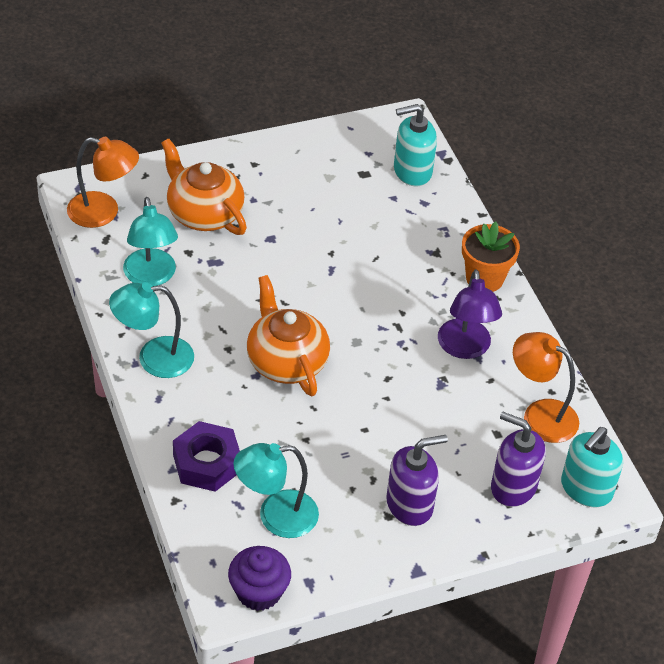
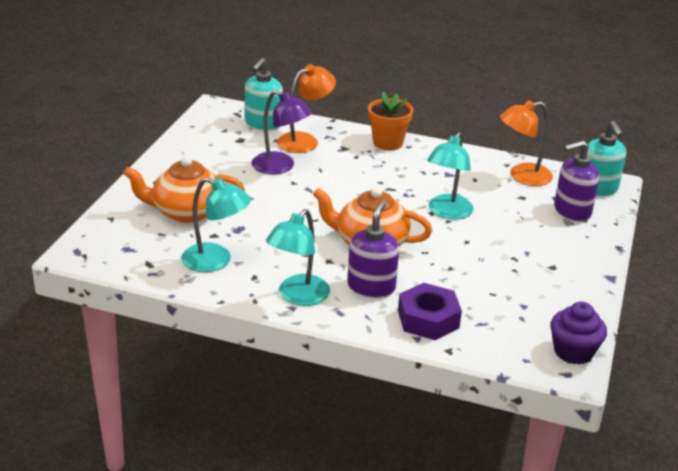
camera: 50 degrees left, 15 degrees down
orange lamp [67,137,139,228] -> orange lamp moved to [277,64,336,153]
turquoise lamp [233,443,319,538] -> turquoise lamp moved to [427,132,474,220]
purple soap dispenser [386,435,448,526] -> purple soap dispenser moved to [347,200,399,298]
purple lamp [438,269,502,359] -> purple lamp moved to [252,90,312,174]

